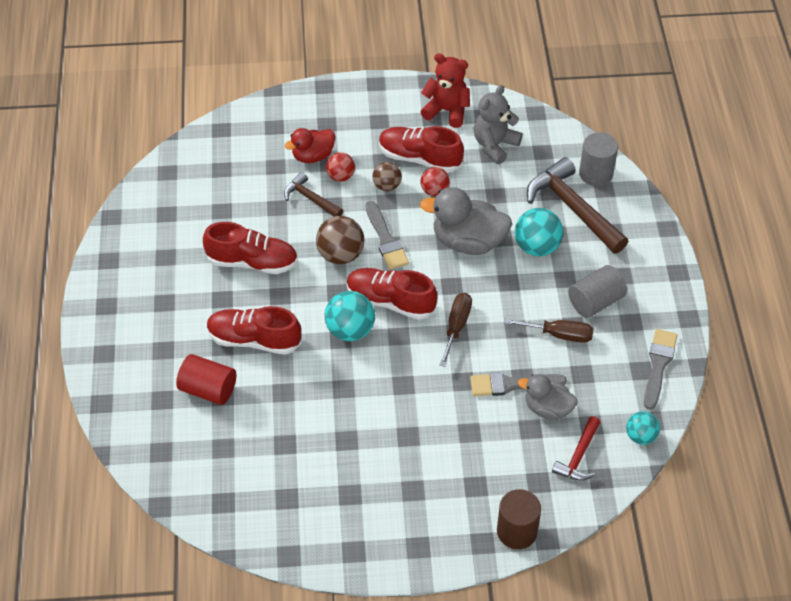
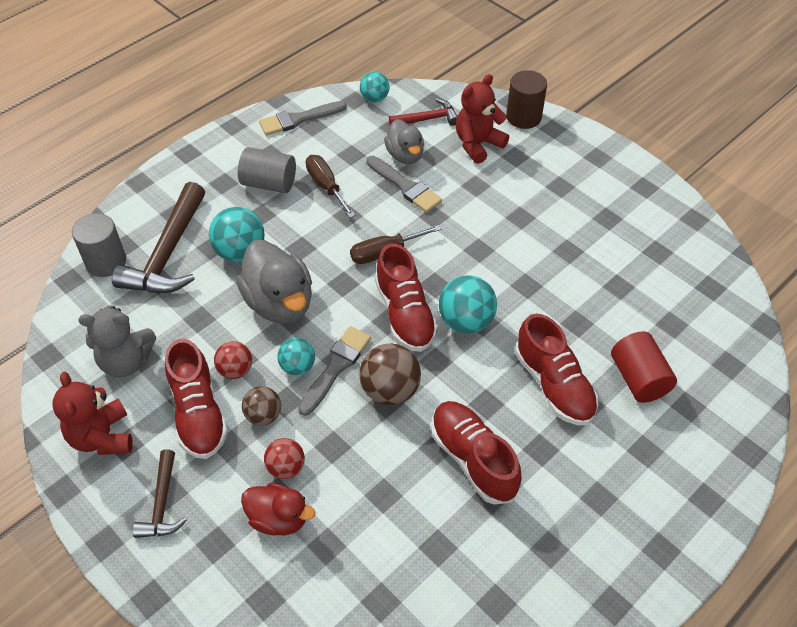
camera: 130 degrees left, 0 degrees up
brown hammer [284,172,343,217] -> brown hammer moved to [133,449,187,538]
none -> turquoise ball [277,338,315,375]
none -> red teddy bear [456,74,509,164]

